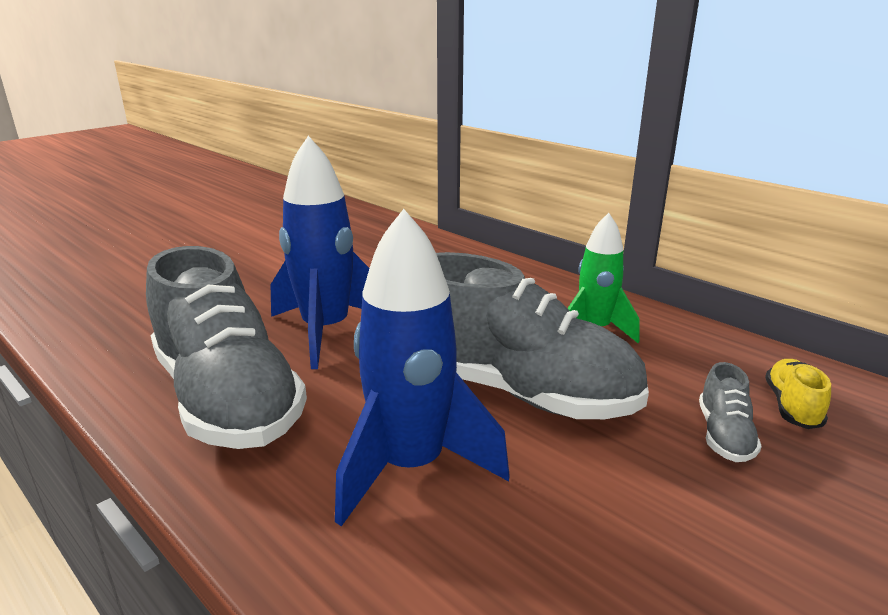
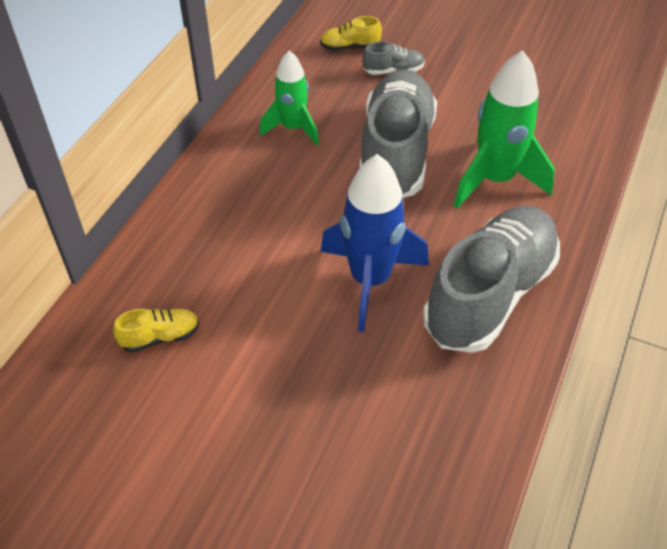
camera: 110 degrees left, 25 degrees up
blue rocket [335,209,510,526] -> green rocket [453,50,555,208]
none -> yellow shoe [113,309,199,352]

